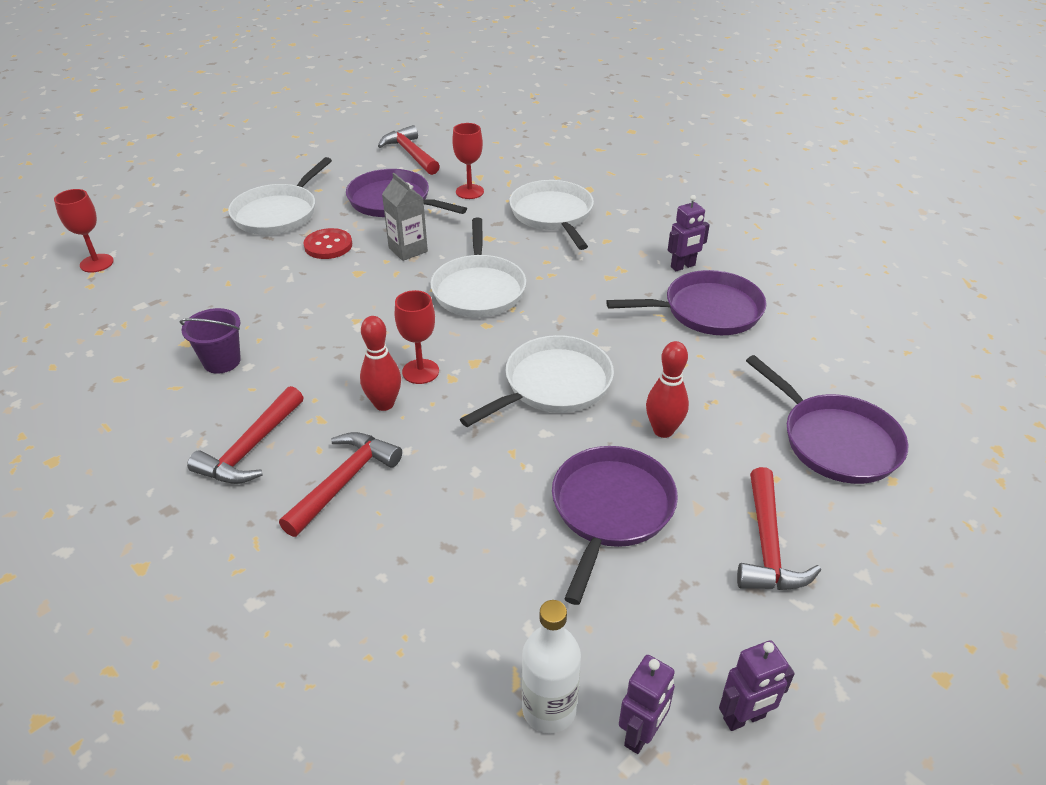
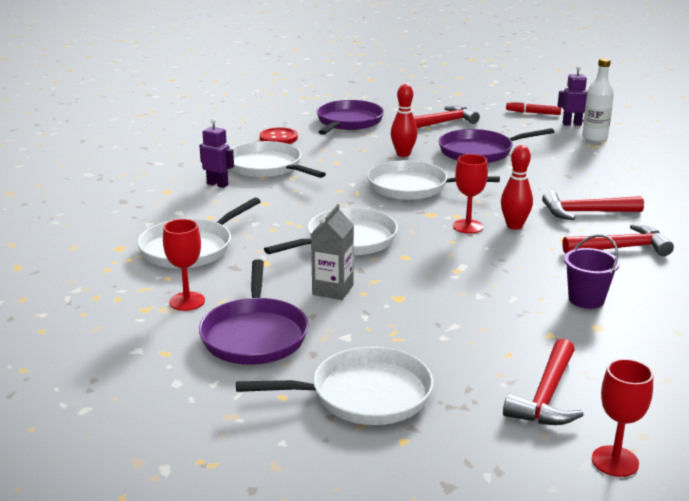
camera: 125 degrees left, 15 degrees down
red button [303,228,352,259] -> red button moved to [260,128,298,144]
red hammer [378,125,440,175] -> red hammer moved to [503,339,584,425]
purple pan [606,270,767,335] -> white pan [231,141,326,178]
purple robot [719,640,795,731] -> red marker [506,101,561,115]

